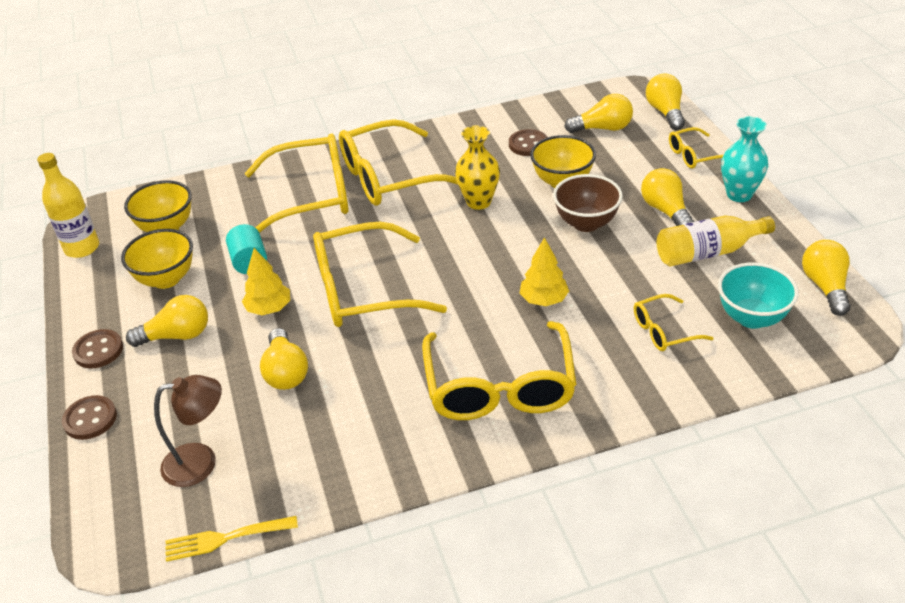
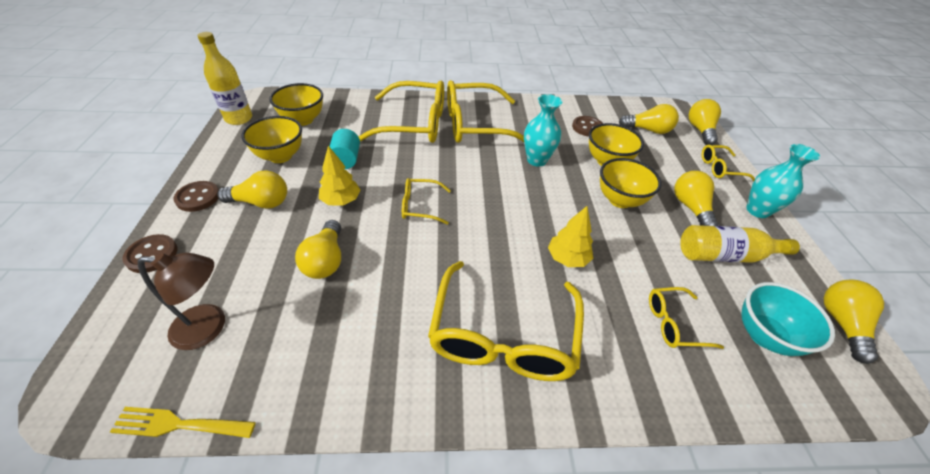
camera: 10 degrees right, 5 degrees up
yellow glasses [313,222,447,327] -> yellow glasses [402,178,451,225], size x0.49
yellow vase [455,125,500,210] -> turquoise vase [524,94,562,167]
brown bowl [553,174,623,232] -> yellow bowl [600,158,662,208]

